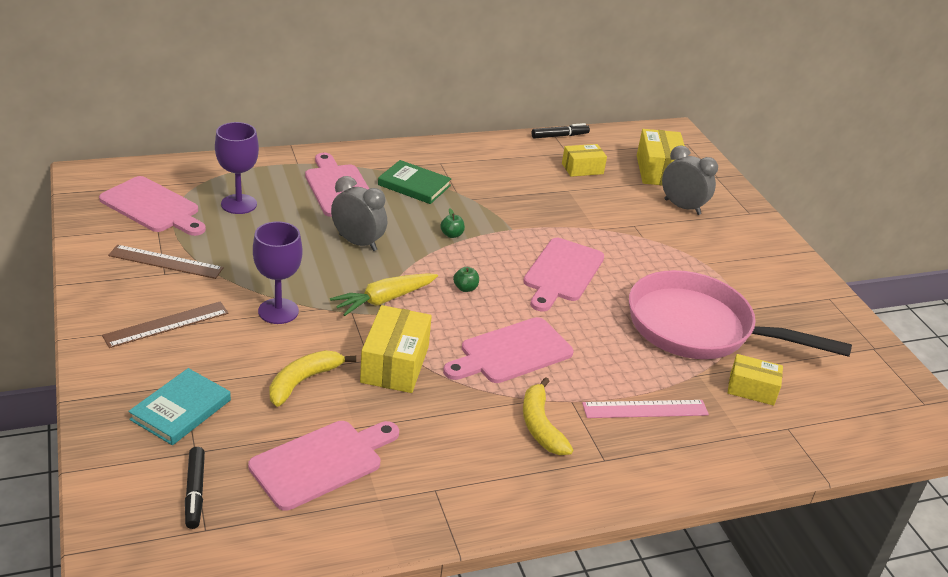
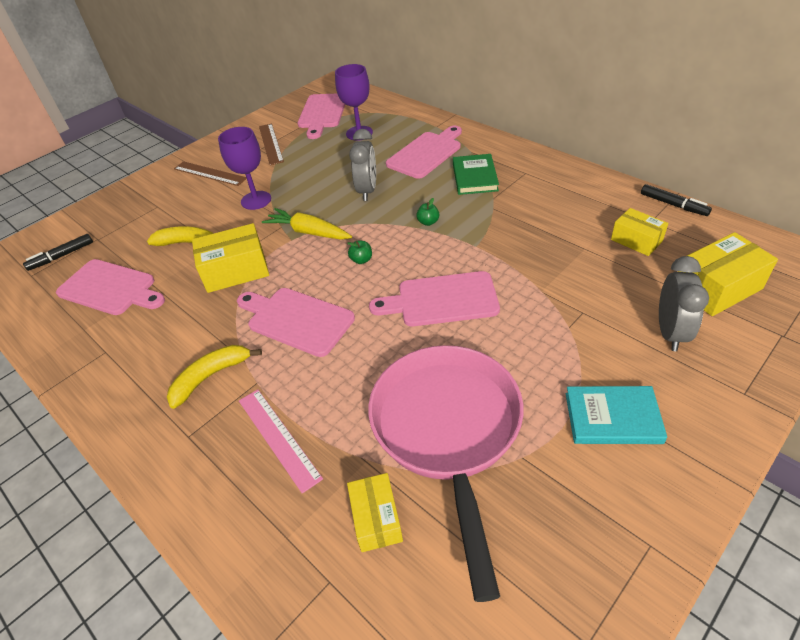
camera: 70 degrees right, 10 degrees up
turquoise book [128,368,231,445] -> turquoise book moved to [566,386,667,444]

